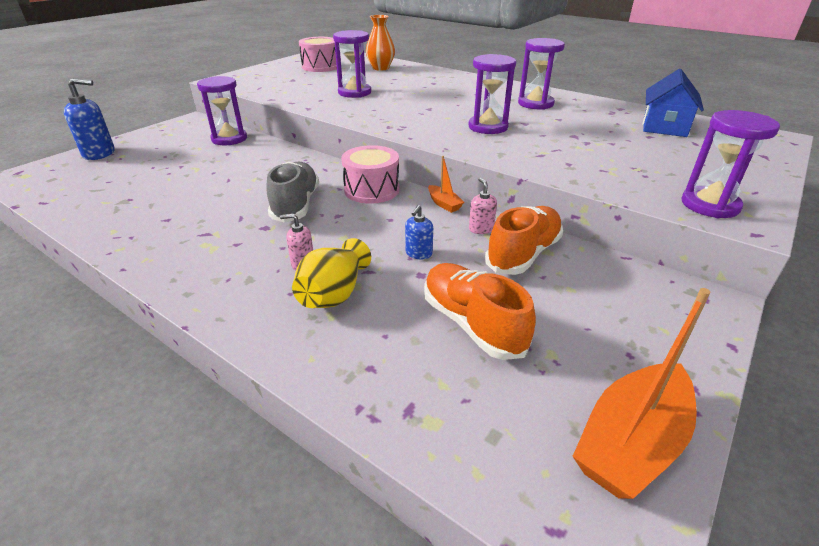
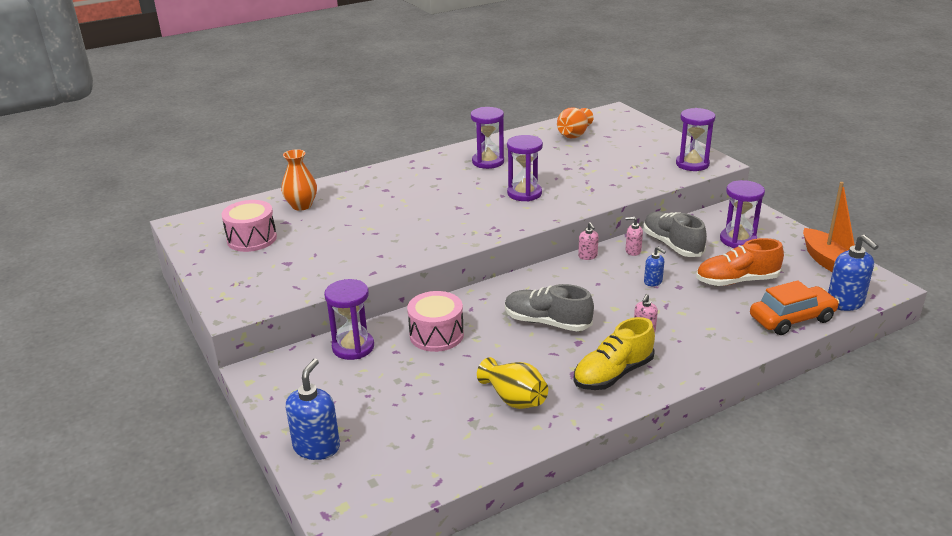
camera: 65 degrees left, 5 degrees down
yellow vase [292,238,371,308] -> yellow vase moved to [477,357,548,409]
purple hourglass [333,30,371,98] -> purple hourglass moved to [720,180,765,248]
pink drum [341,145,399,204] -> pink drum moved to [407,291,464,352]
orange boat [428,156,464,213] -> pink soap dispenser [578,222,599,260]
orange shoe [485,206,563,275] -> grey shoe [643,211,707,257]
blue house [643,69,704,137] -> orange vase [557,107,594,138]
none -> yellow shoe [573,317,655,390]
none -> orange car [750,280,840,335]
none -> blue soap dispenser [828,235,879,311]

